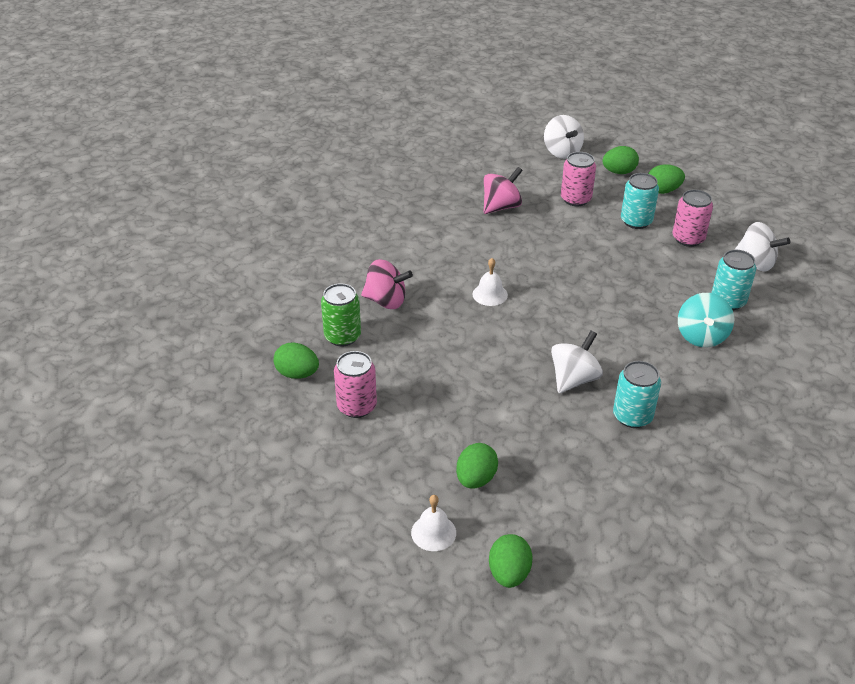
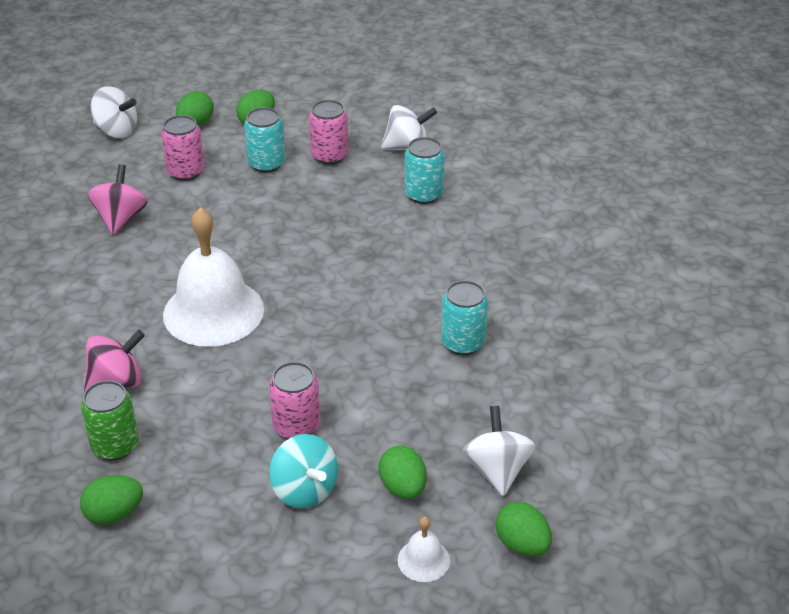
camera: 45 degrees left, 0 degrees up
pink can [334,351,377,418] -> pink can moved to [269,362,320,439]
white bell [472,258,508,306] -> white bell [163,207,264,347], size x2.32
white spinning top [551,330,603,393] -> white spinning top moved to [462,406,535,496]
turquoise spinning top [678,293,734,347] -> turquoise spinning top moved to [269,434,338,508]

